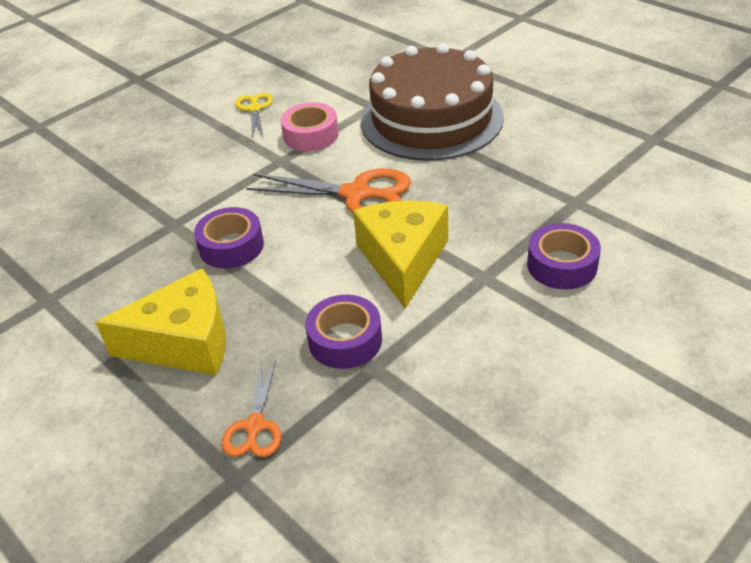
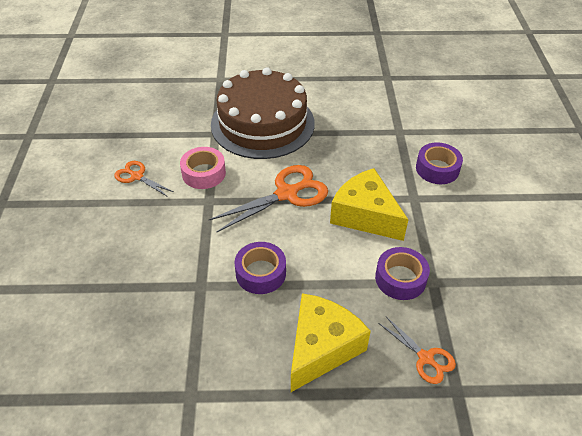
camera: 50 degrees left, 5 degrees up
yellow scissors [235,93,273,137] -> orange scissors [114,161,174,197]

